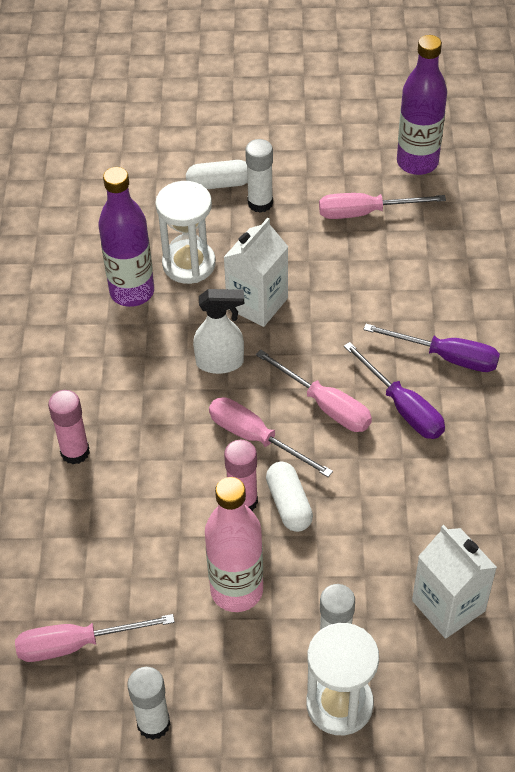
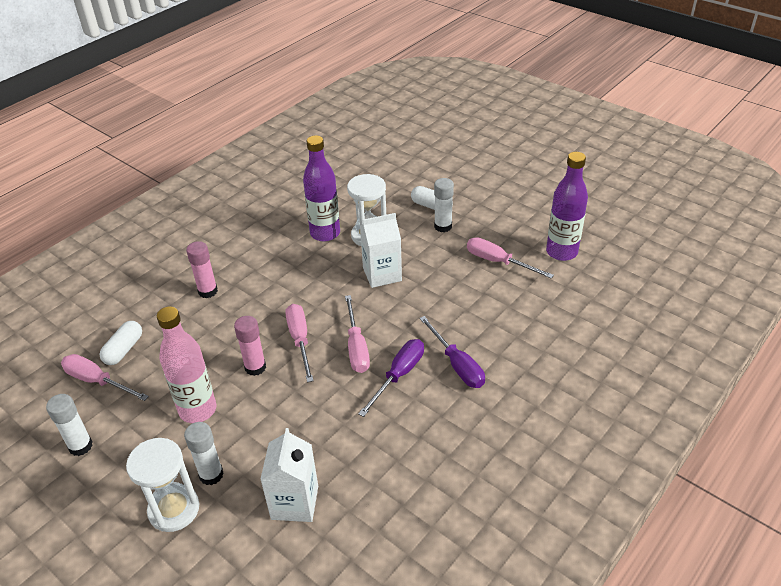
camera: 40 degrees right, 10 degrees down
white spray bottle [193,289,244,374] -> none
white capsule [266,462,313,532] -> white capsule moved to [99,321,142,365]
purple screwdriver [344,342,445,439] -> purple screwdriver turned 150 degrees counterclockwise [358,339,424,417]

